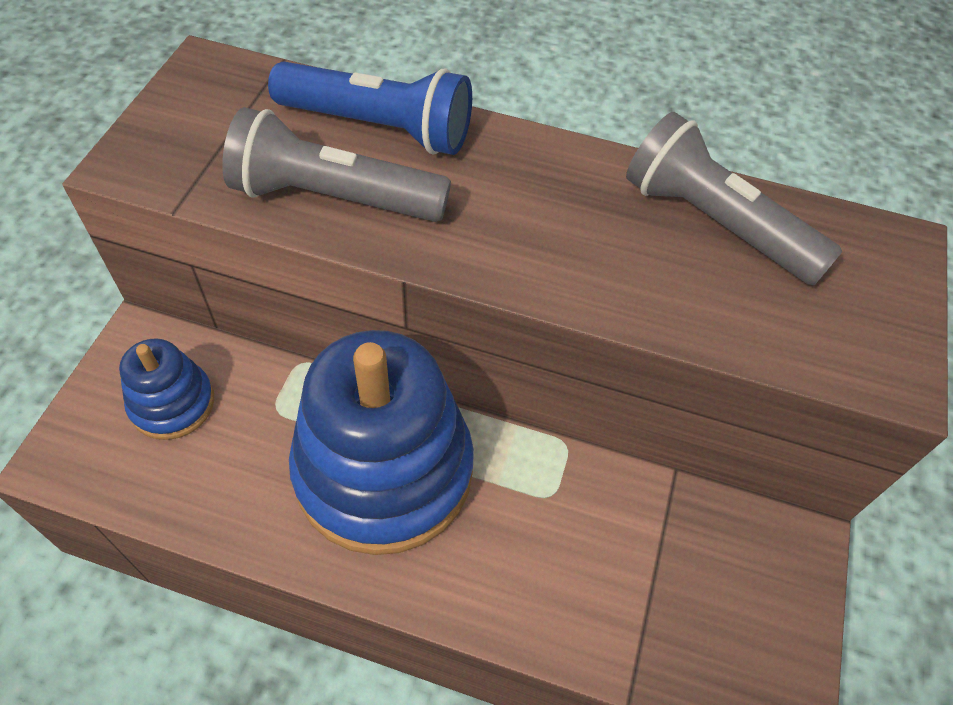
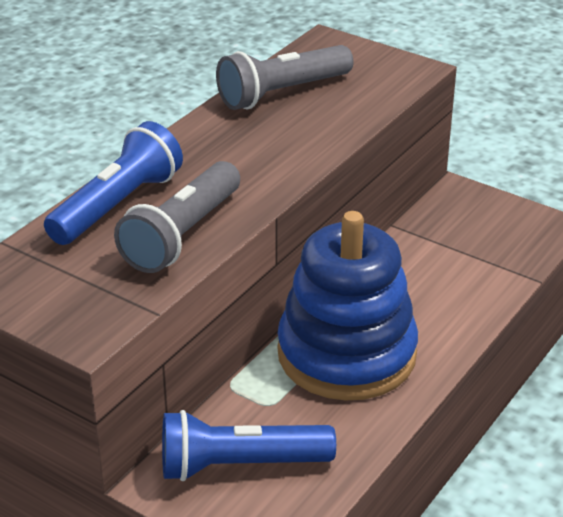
camera: 70 degrees left, 20 degrees down
blue stacking toy [119,339,214,440] -> blue flashlight [162,410,336,481]

